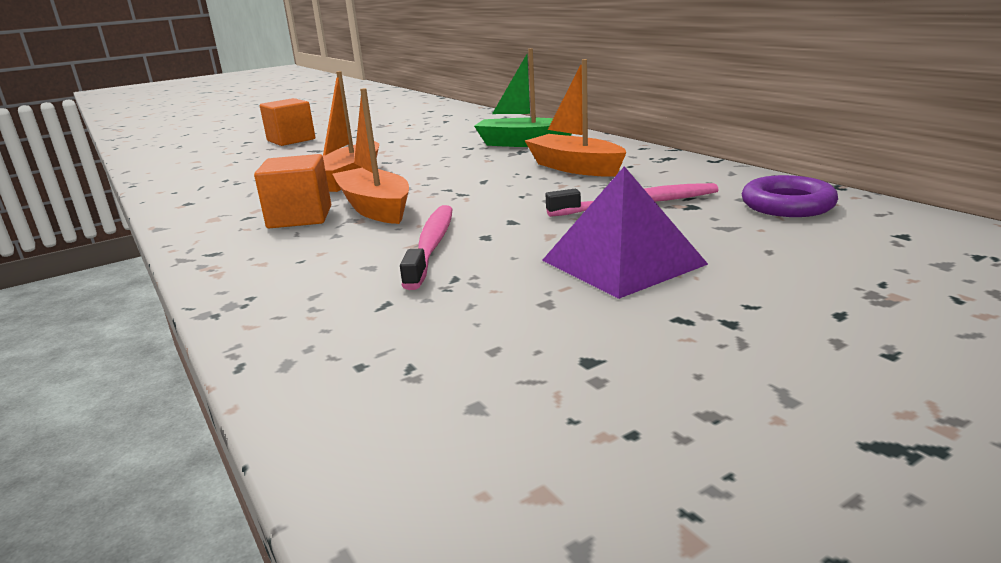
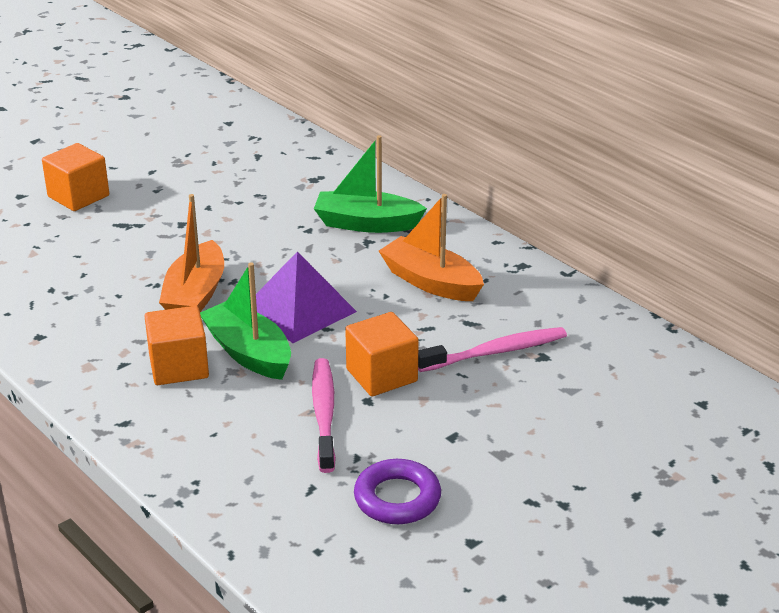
camera: 10 degrees left, 10 degrees up
orange boat [332,88,409,224] -> green boat [200,263,291,380]
purple pyramid [542,166,708,299] -> purple pyramid moved to [256,252,357,343]
purple ring [742,175,838,217] -> purple ring moved to [354,459,441,524]
none -> orange cube [345,312,419,396]

